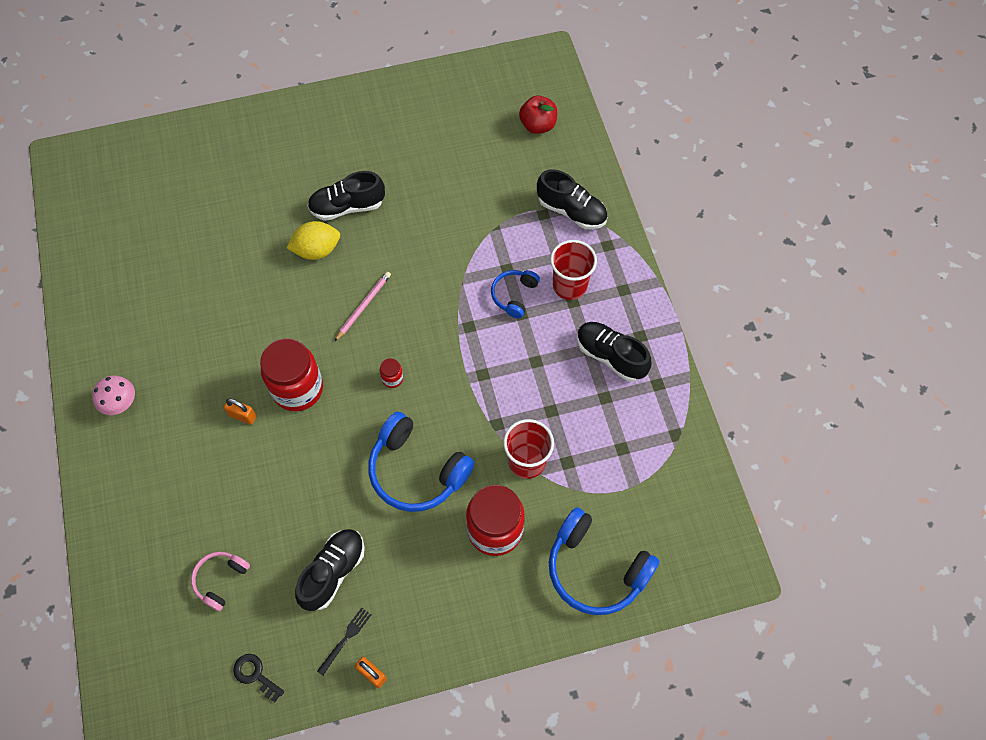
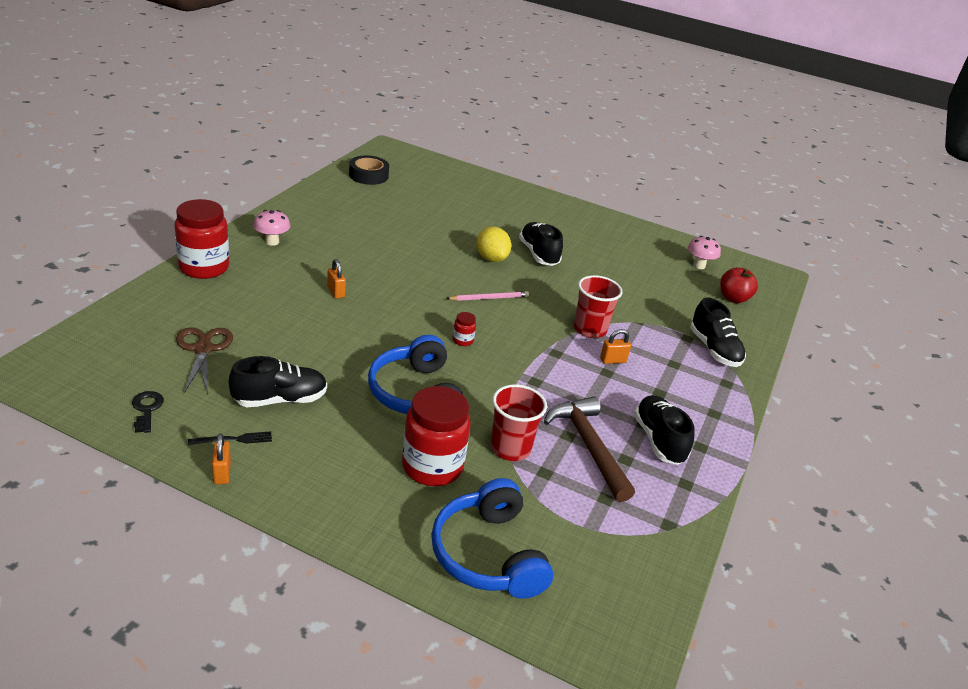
camera: 35 degrees right, 30 degrees down
pink headphones [191,551,250,611] -> brown scissors [176,327,233,394]
red jar [260,338,323,412] -> red jar moved to [174,199,229,279]
yellow lemon [287,221,340,260] -> yellow lemon turned 45 degrees clockwise [477,226,511,262]
black shoe [307,171,385,221] -> black shoe turned 45 degrees clockwise [519,222,563,266]
blue headphones [491,270,540,318] -> orange padlock [600,329,631,364]
red cup [550,240,597,300] -> red cup moved to [574,275,623,338]
none -> black tape [349,155,389,185]
none -> brown hammer [544,397,635,502]
none -> pink mushroom [688,236,721,269]

